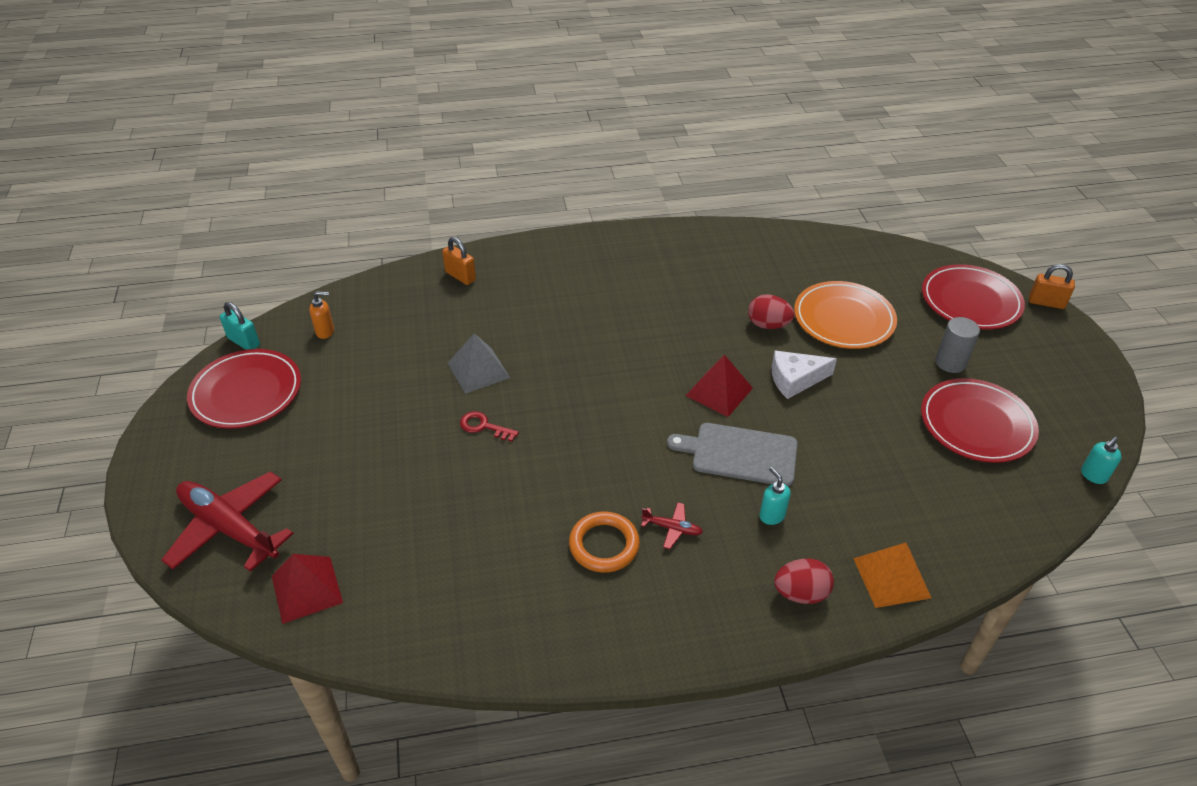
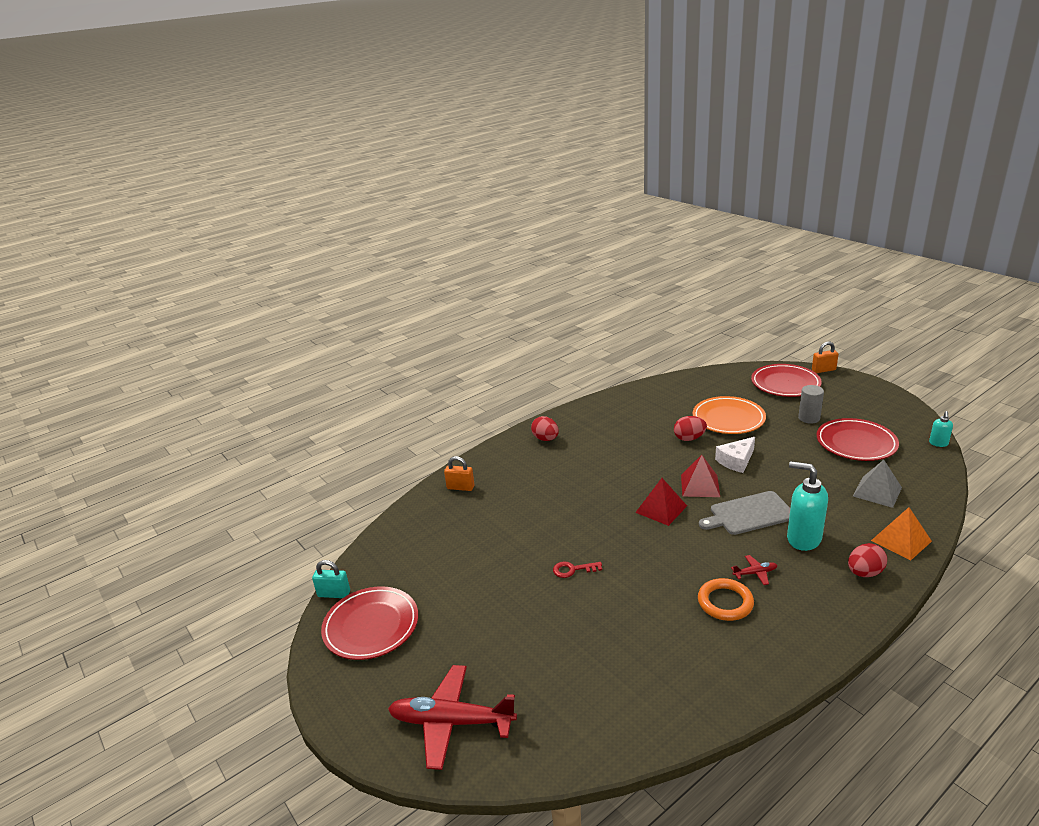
camera: 25 degrees left, 15 degrees down
red pyramid [272,554,343,624] -> red pyramid moved to [635,478,687,526]
orange soap dispenser [309,291,334,339] -> none
grey pyramid [448,333,510,394] -> grey pyramid moved to [853,460,902,508]
turquoise soap dispenser [759,467,791,525] -> turquoise soap dispenser [787,461,828,551], size x2.00
none -> red egg [531,416,559,441]

